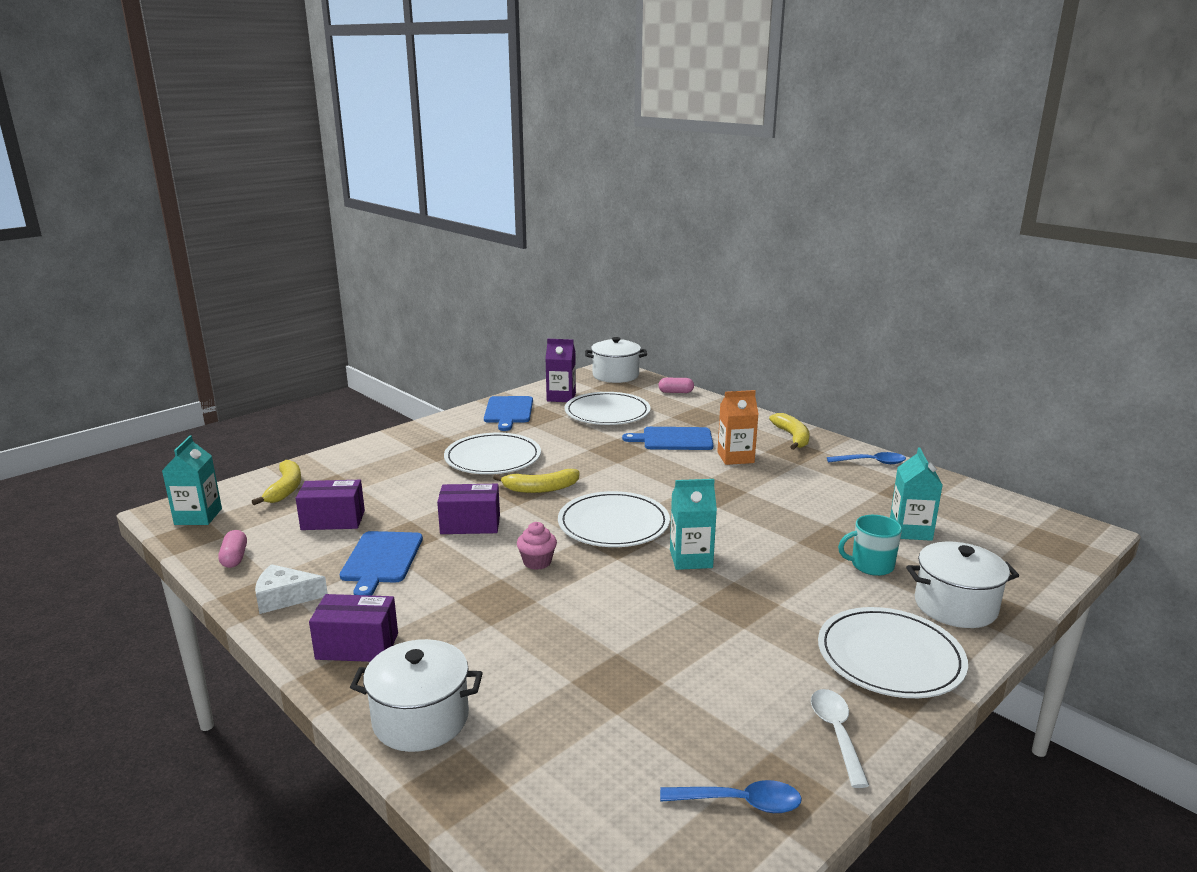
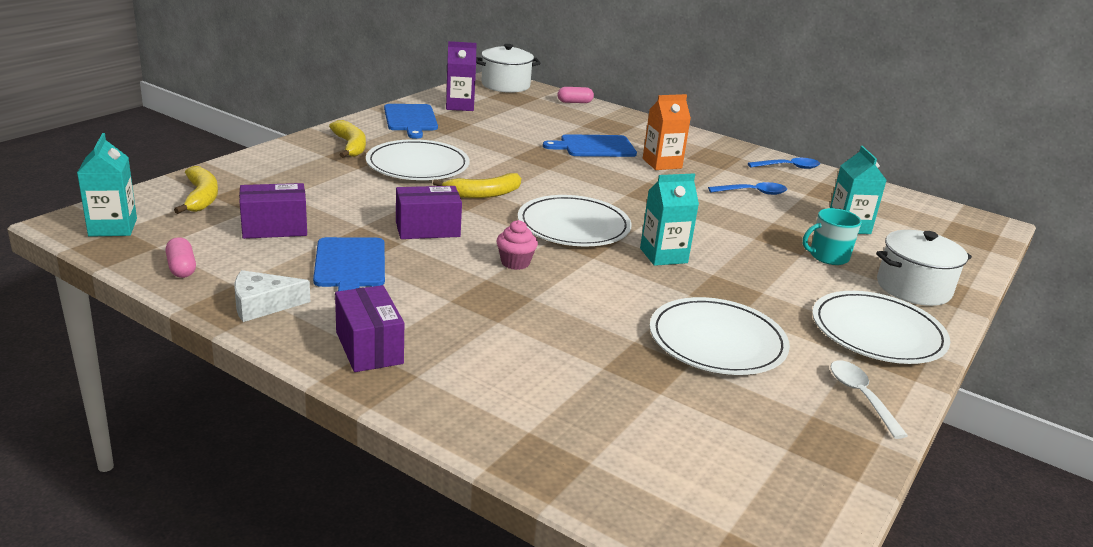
camera: 15 degrees left, 5 degrees up
purple box [309,594,398,662] -> purple box turned 75 degrees clockwise [335,285,404,372]
white pot [350,639,483,752] -> none
white plate [565,392,651,425] -> white plate moved to [650,297,790,375]
blue spoon [660,780,802,813] -> blue spoon moved to [708,182,787,195]
yellow banana [769,413,810,450] -> yellow banana moved to [329,120,366,158]

